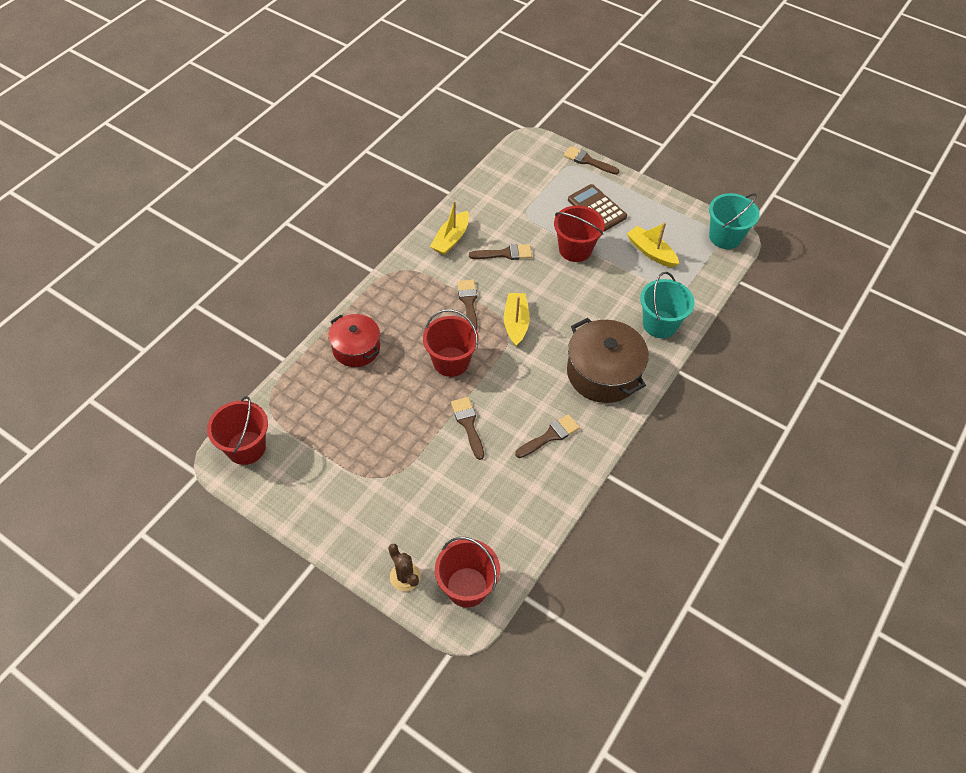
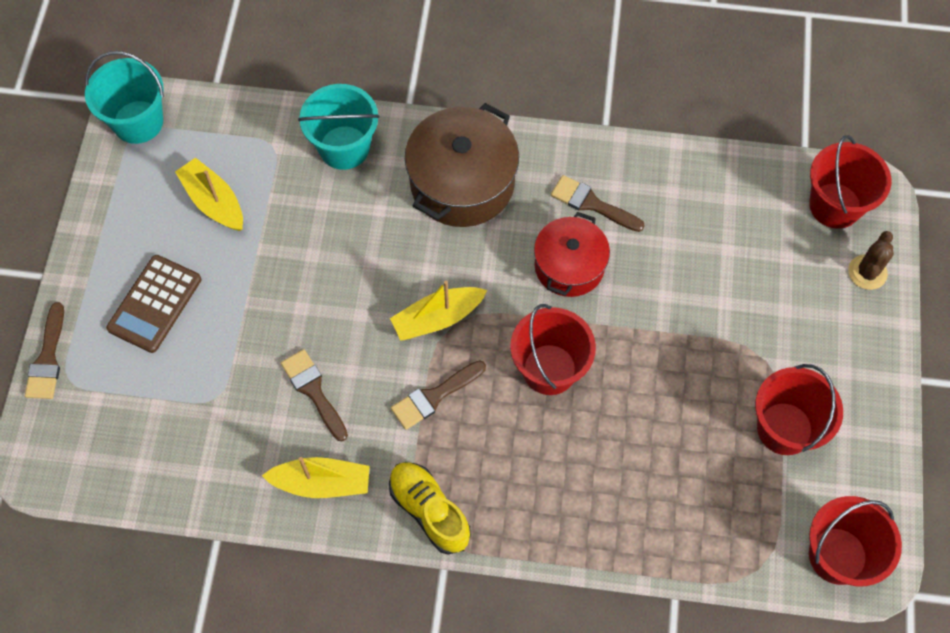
camera: 115 degrees left, 10 degrees up
red pot [328,314,380,367] -> red pot moved to [534,212,610,297]
brown brush [451,397,484,460] -> none
red bucket [554,206,605,262] -> red bucket moved to [755,364,843,455]
yellow boat [627,222,679,267] -> yellow boat turned 120 degrees clockwise [175,158,243,231]
none -> yellow shoe [389,462,471,555]

